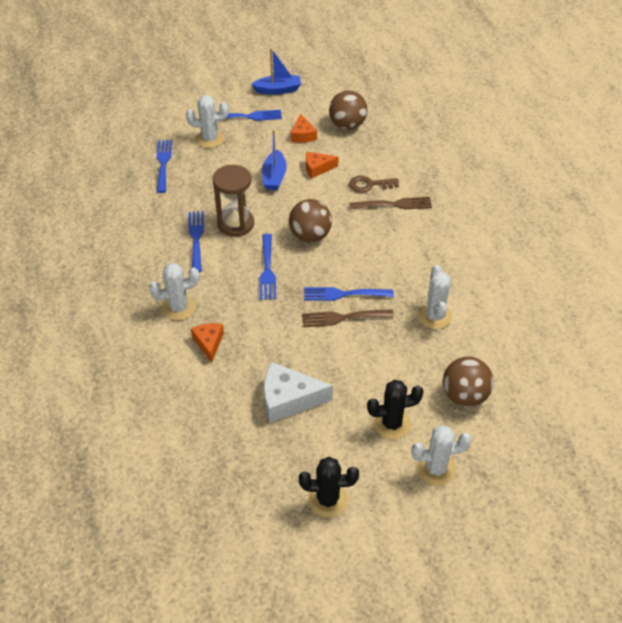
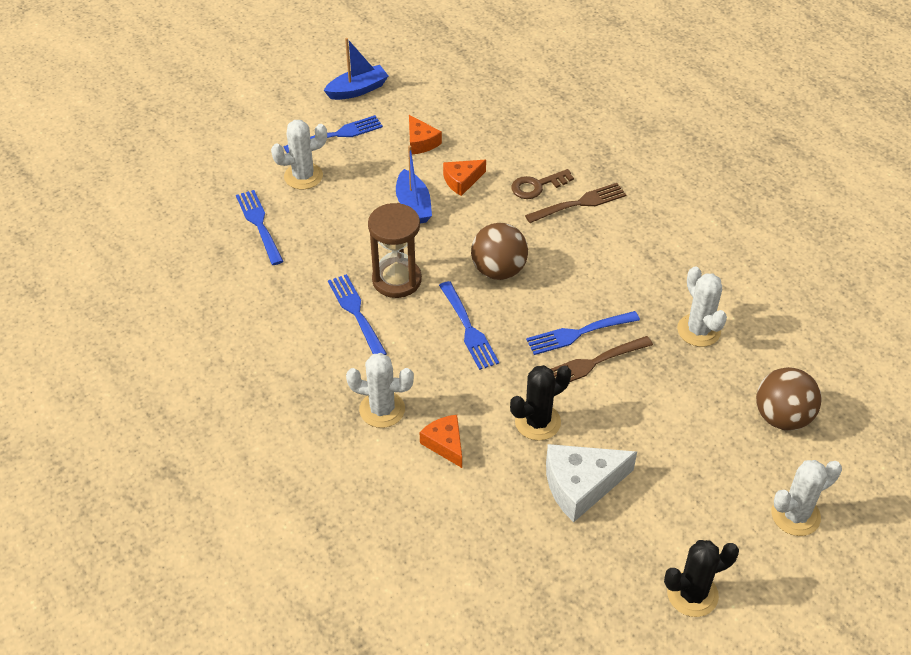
camera: 20 degrees left, 0 degrees up
white cactus [149,263,199,320] -> white cactus turned 45 degrees clockwise [346,353,414,428]
brown ball [329,91,367,130] -> none
black cactus [367,380,424,439] -> black cactus moved to [510,365,571,441]

